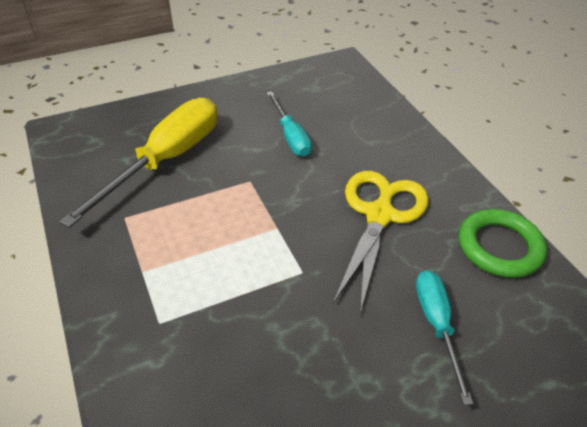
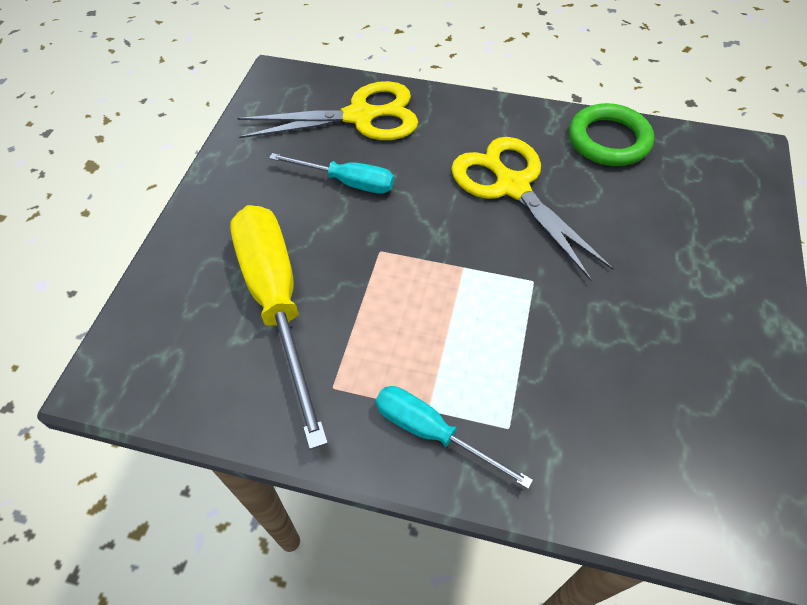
camera: 50 degrees left, 10 degrees up
turquoise screwdriver [416,270,473,405] -> turquoise screwdriver moved to [375,386,533,489]
none -> yellow scissors [237,81,418,140]

